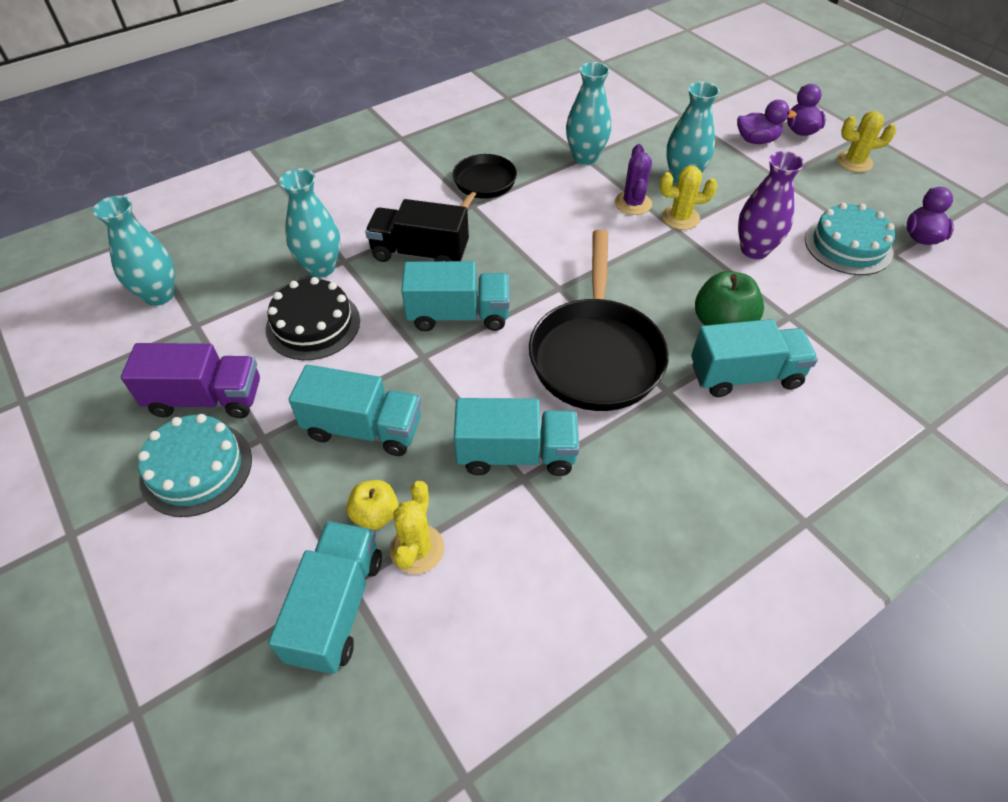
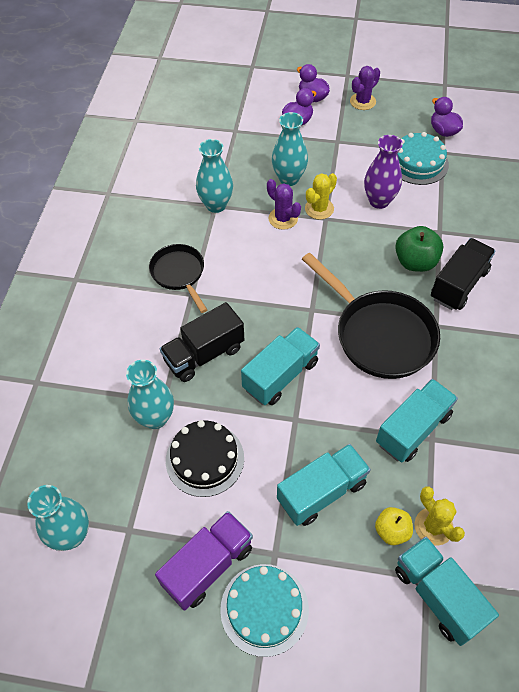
camera: 45 degrees left, 5 degrees up
turquoise truck [691,319,818,397] -> black truck [431,238,496,310]
yellow cactus [837,111,896,172] -> purple cactus [350,66,380,110]

